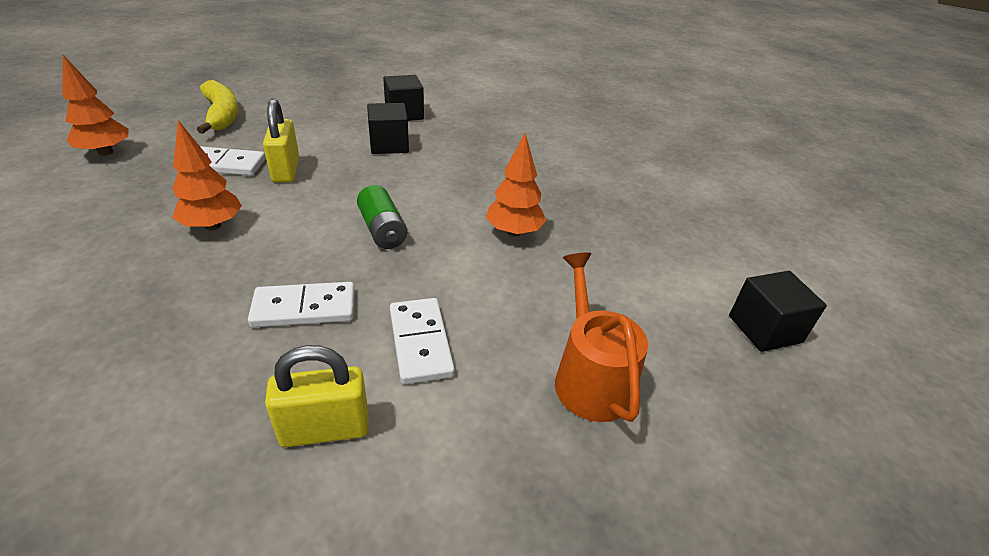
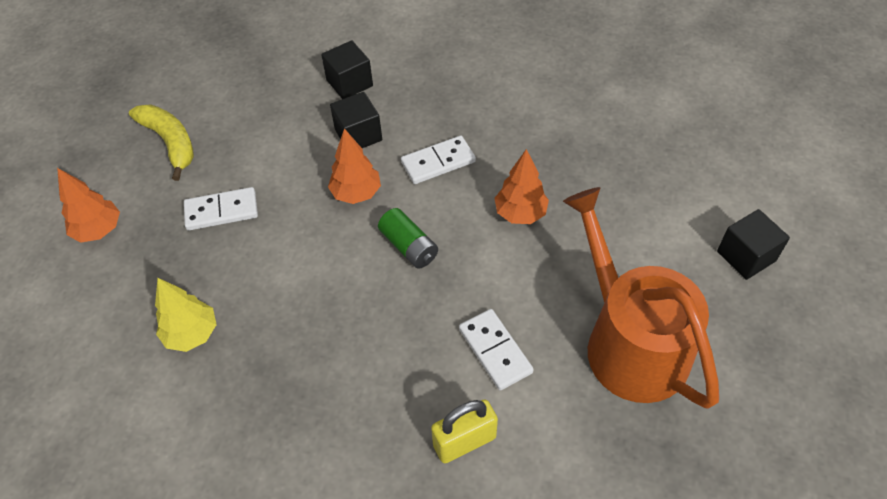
camera: 10 degrees left, 15 degrees up
orange tree [172,120,242,231] -> orange tree moved to [328,128,381,204]
white domino [248,282,355,327] -> white domino moved to [401,136,476,184]
yellow padlock [263,99,299,183] -> none
orange watering can [555,252,648,422] -> orange watering can [563,187,719,409], size x1.69
none -> yellow tree [155,278,217,352]

